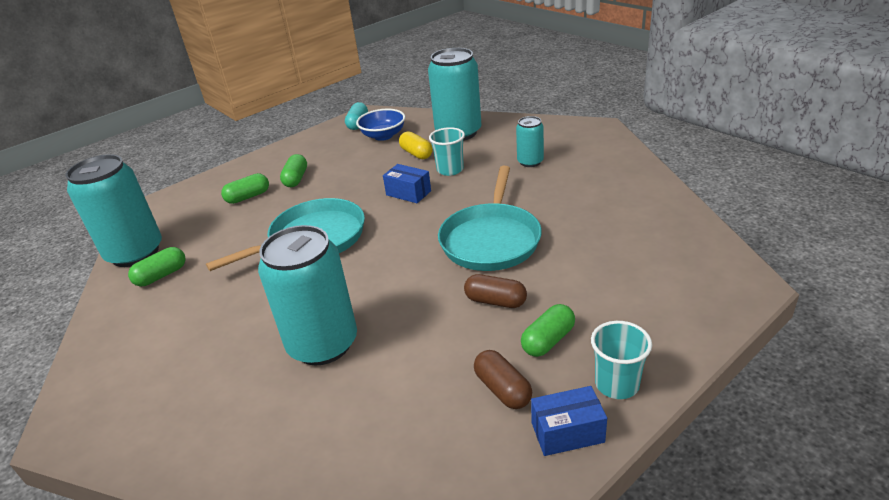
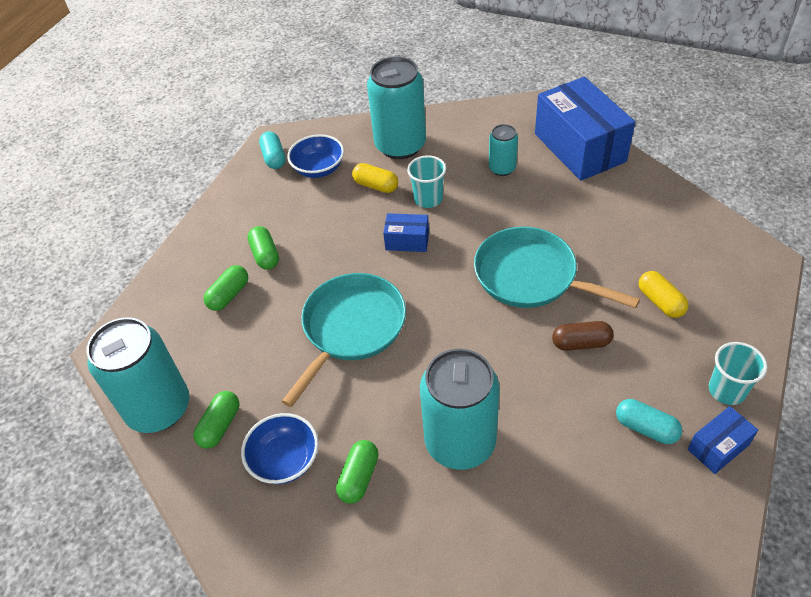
camera: 25 degrees left, 15 degrees up
turquoise pan [438,166,542,271] -> turquoise pan turned 135 degrees clockwise [474,227,640,309]
brown capsule [474,350,532,409] -> turquoise capsule [616,399,682,444]
green capsule [521,304,575,357] -> green capsule moved to [336,440,378,504]
none -> blue bowl [241,413,318,484]
none -> blue box [535,77,635,181]
none -> yellow capsule [639,271,689,318]

